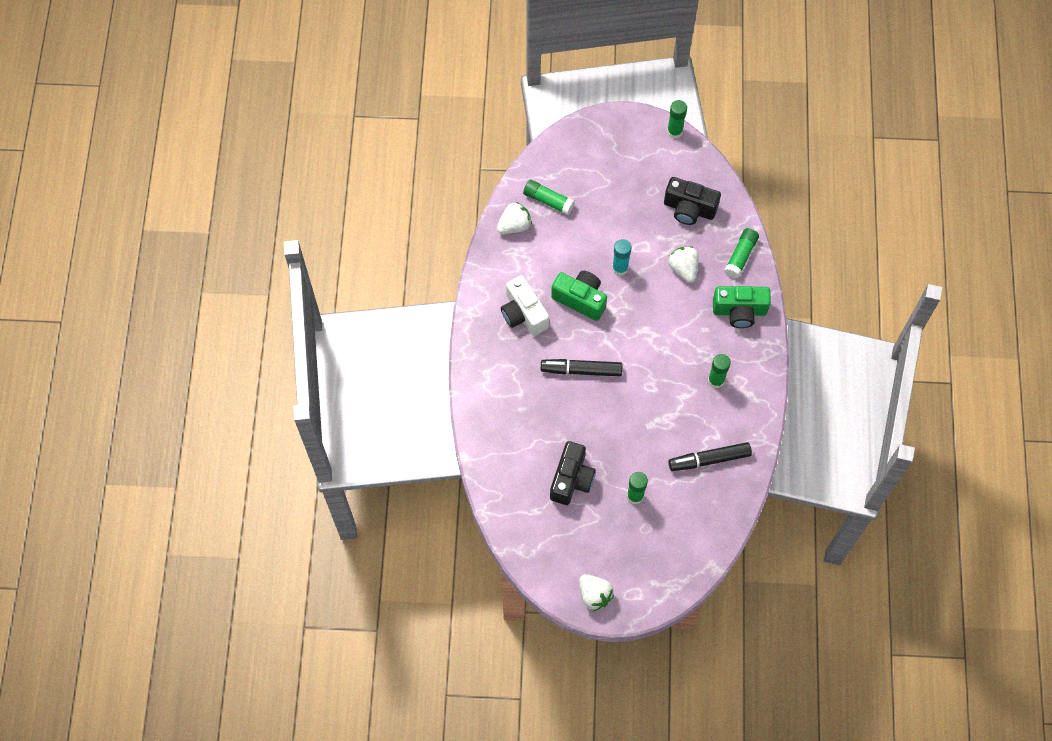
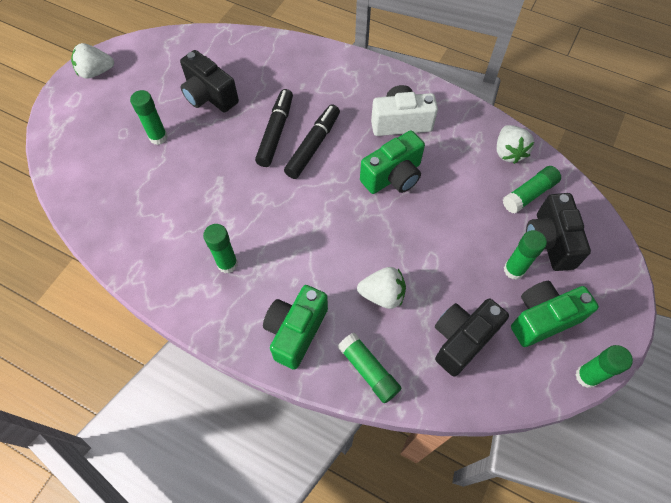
camera: 115 degrees right, 5 degrees down
turquoise glue stick [612,239,632,276] -> none
black marker [668,442,752,471] -> black marker moved to [255,89,293,167]
none -> green glue stick [504,230,547,280]
none -> green camera [511,281,599,347]
none -> black camera [526,193,591,271]

